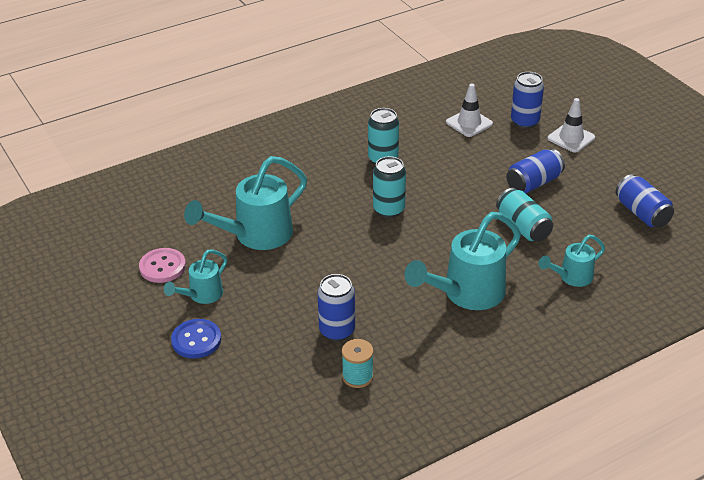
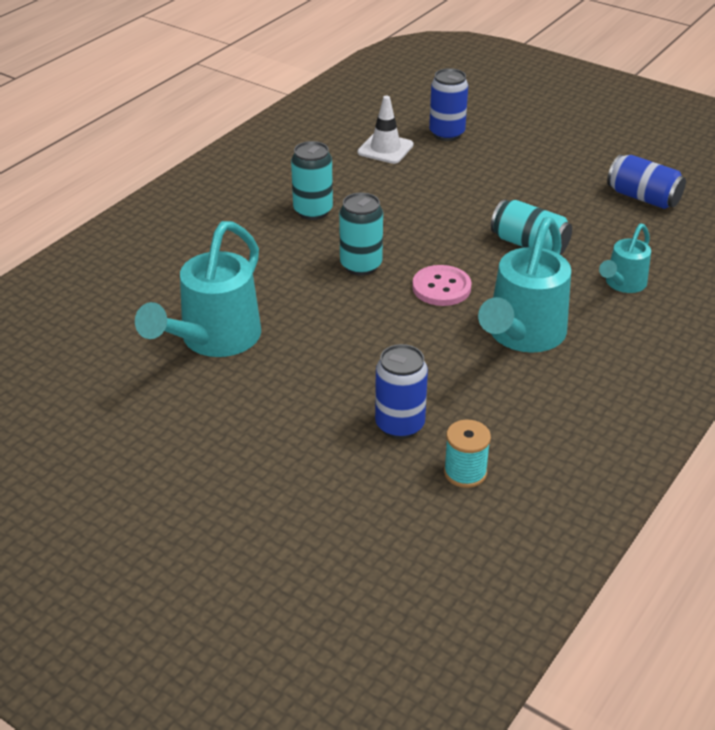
camera: 25 degrees left, 0 degrees up
pink button [139,248,186,283] -> pink button moved to [412,265,472,306]
turquoise watering can [164,249,227,304] -> none
blue button [171,319,221,359] -> none
blue can [506,149,565,193] -> none
white traffic cone [548,98,595,153] -> none

